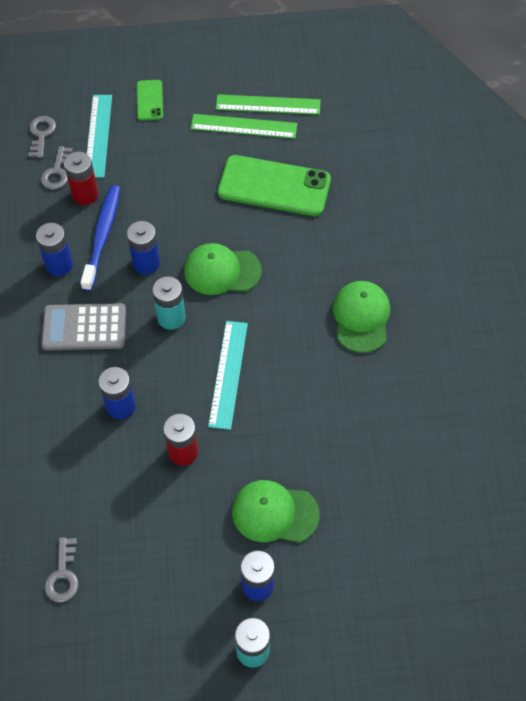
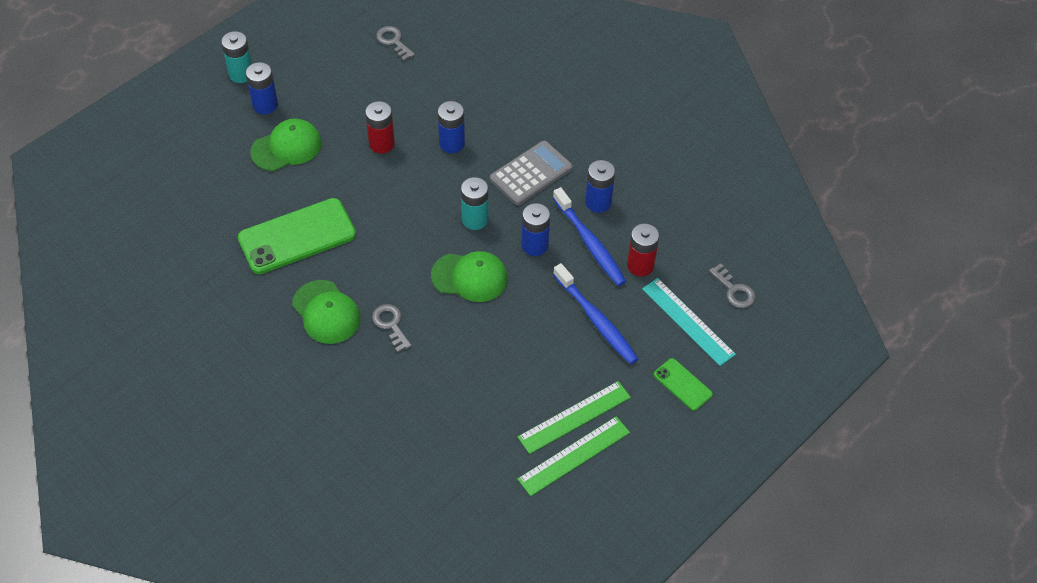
camera: 140 degrees right, 5 degrees down
grey key [41,146,73,190] -> grey key moved to [372,304,412,352]
green cap [184,243,262,295] -> green cap turned 45 degrees clockwise [431,251,508,302]
turquoise ruler [208,321,248,430] -> none
green phone [218,155,331,216] -> green phone moved to [238,198,356,274]
none -> blue toothbrush [553,263,638,365]

